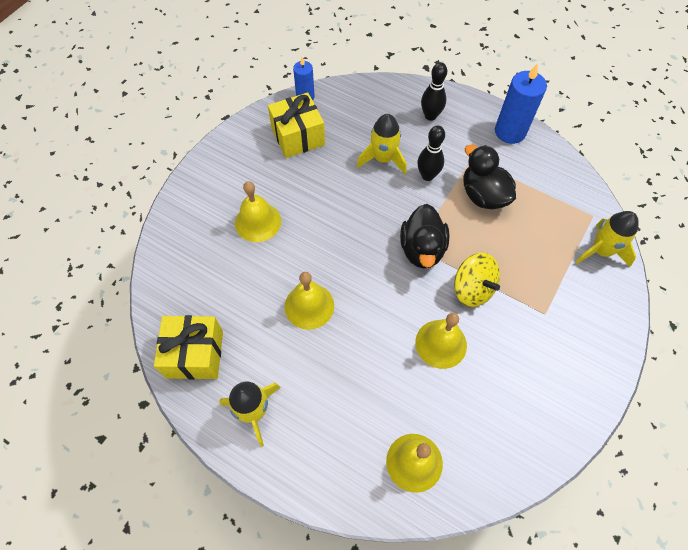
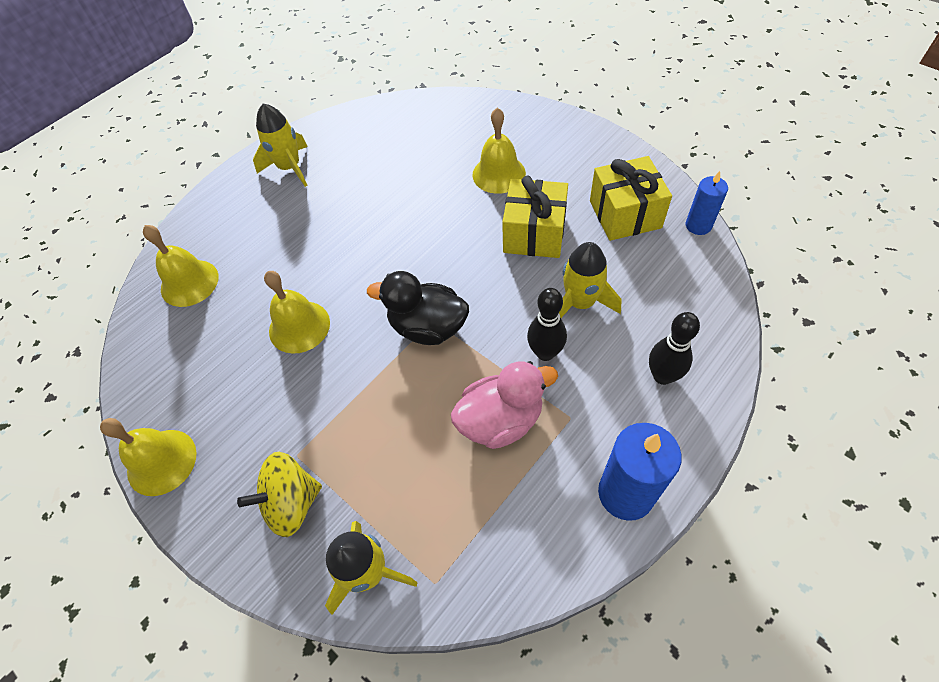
camera: 105 degrees right, 5 degrees down
yellow gift [154,315,223,379] -> yellow gift moved to [502,176,568,258]
yellow bell [285,272,334,330] -> yellow bell moved to [100,418,197,496]
yellow spinning top [454,253,500,307] -> yellow spinning top moved to [237,452,322,537]
black duck [463,144,516,209] -> pink duck [451,361,558,449]

